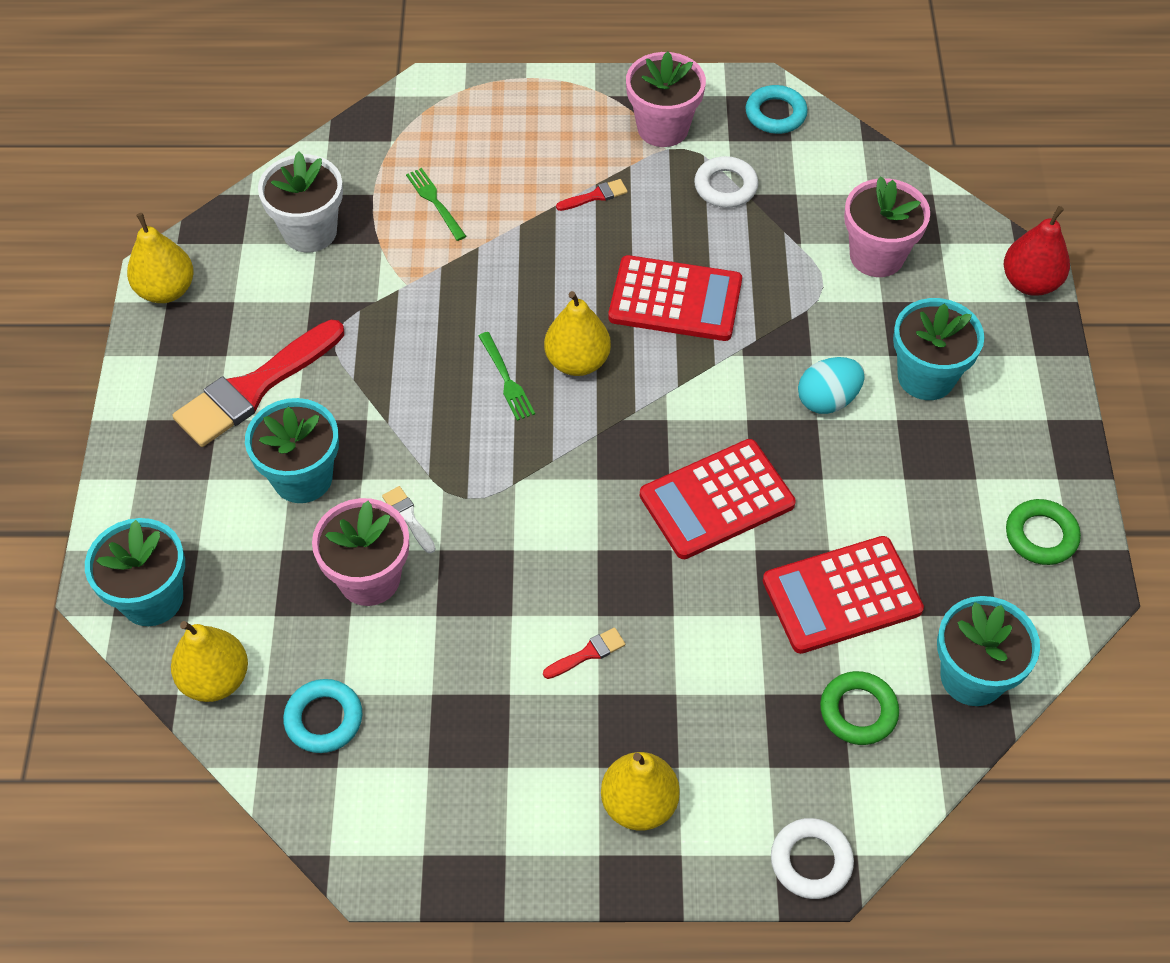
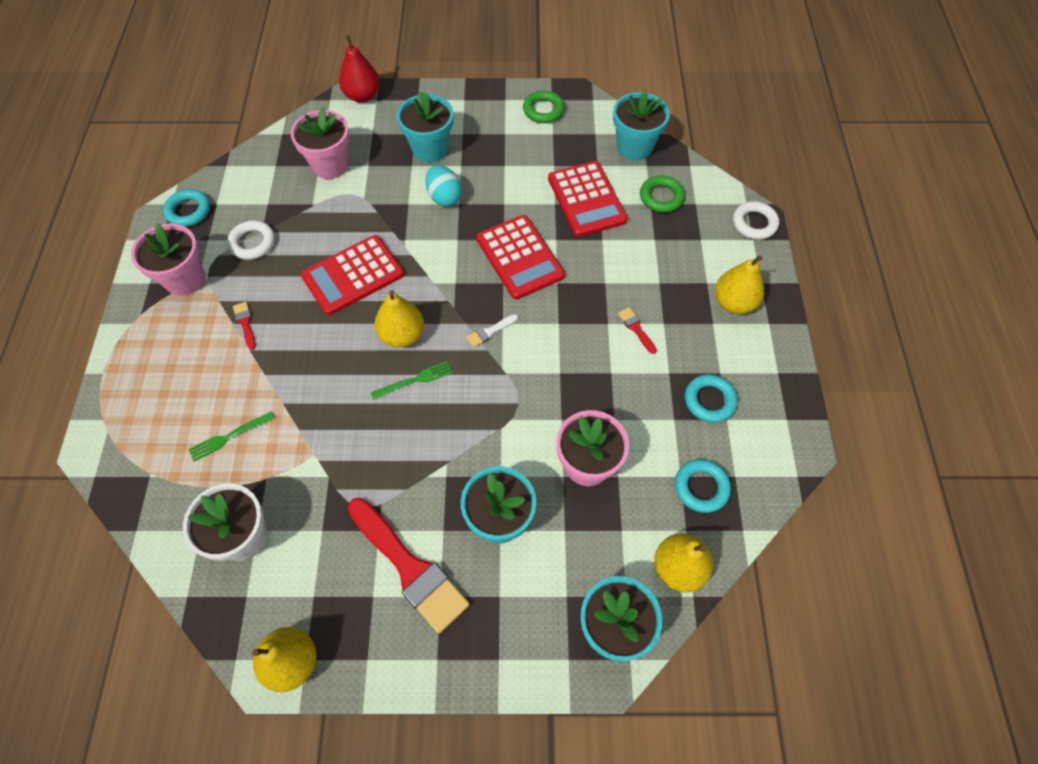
camera: 90 degrees left, 5 degrees up
white brush [382,486,435,553] -> white brush moved to [466,314,518,348]
red calculator [608,255,742,341] -> red calculator turned 135 degrees counterclockwise [301,235,404,315]
none -> turquoise ring [685,374,738,423]

